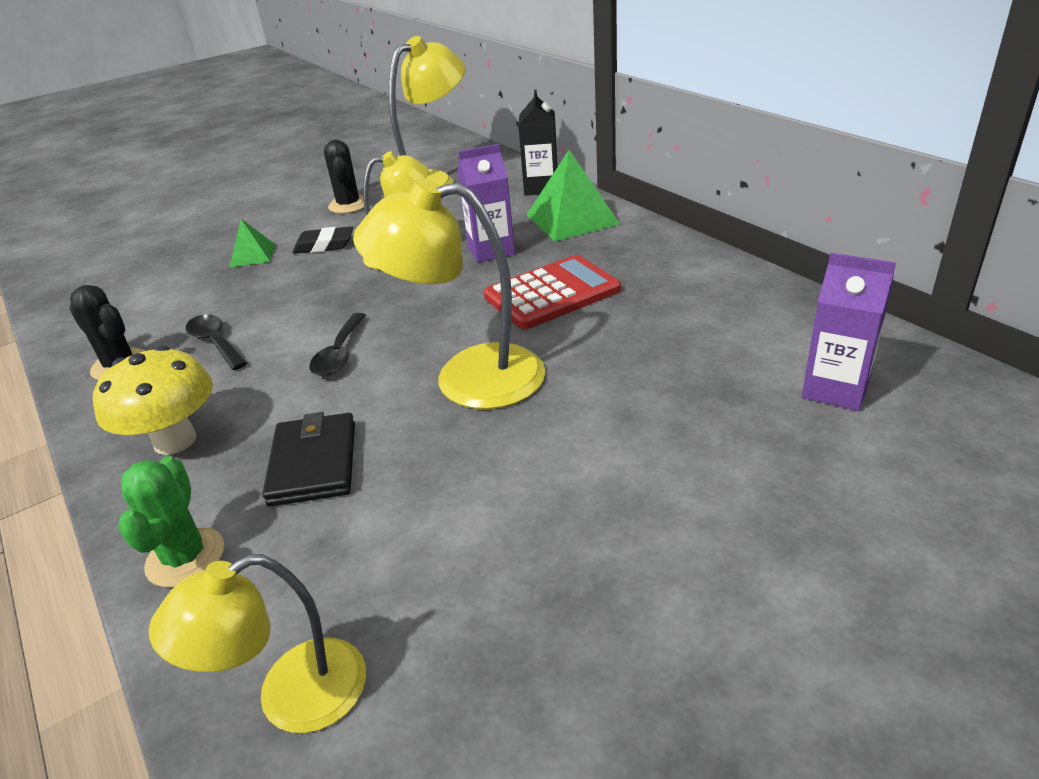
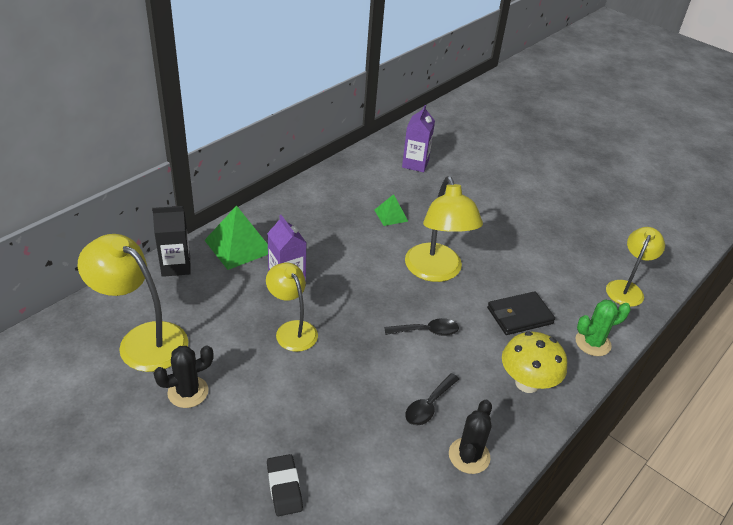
camera: 110 degrees left, 5 degrees up
yellow lamp [149,554,366,733] -> yellow lamp turned 105 degrees counterclockwise [606,227,665,307]
green pyramid [230,219,275,267] -> green pyramid moved to [374,194,408,226]
black eraser [292,227,353,254] -> black eraser moved to [267,454,303,516]
red calculator [484,255,621,329] -> none

